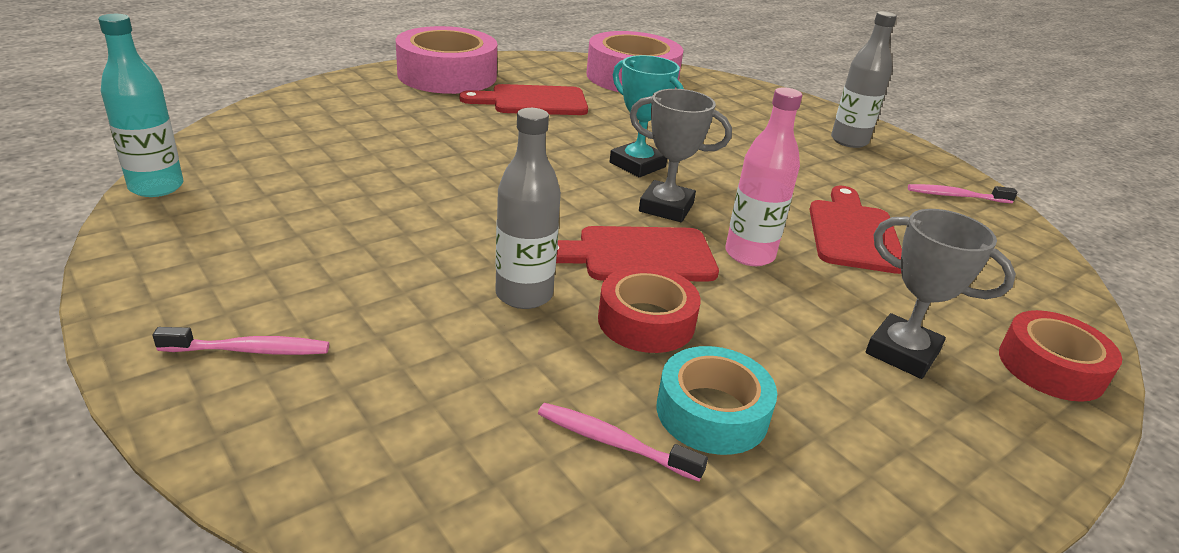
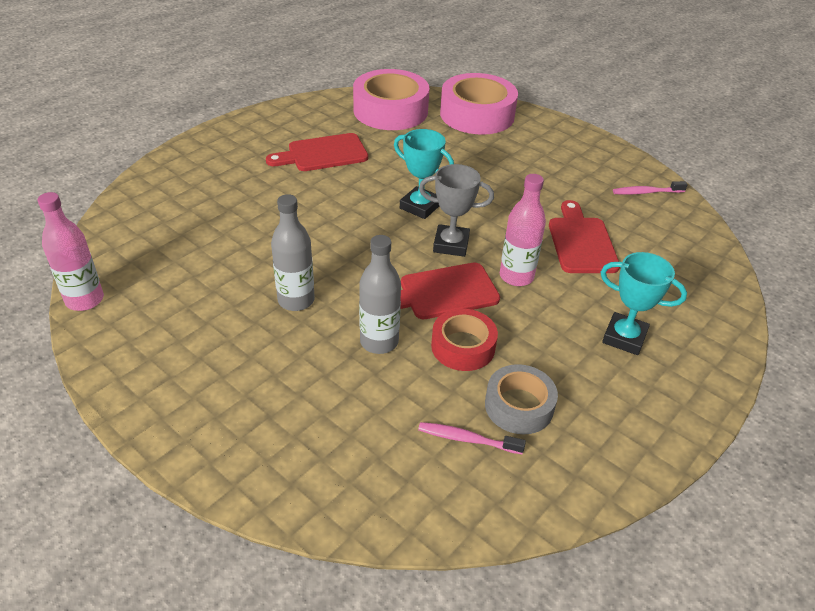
camera: 10 degrees left, 10 degrees up
turquoise bottle [98,14,184,197] -> pink bottle [37,192,104,311]
pink toothbrush [153,327,329,355] -> none
pink tape [396,26,497,94] -> pink tape moved to [440,73,518,135]
turquoise tape [657,346,777,455] -> grey tape [485,364,558,434]
grey bottle [831,11,897,148] -> grey bottle moved to [271,194,315,311]
grey trophy [866,209,1016,379] -> turquoise trophy [600,252,687,355]
red tape [999,310,1122,402] -> none

